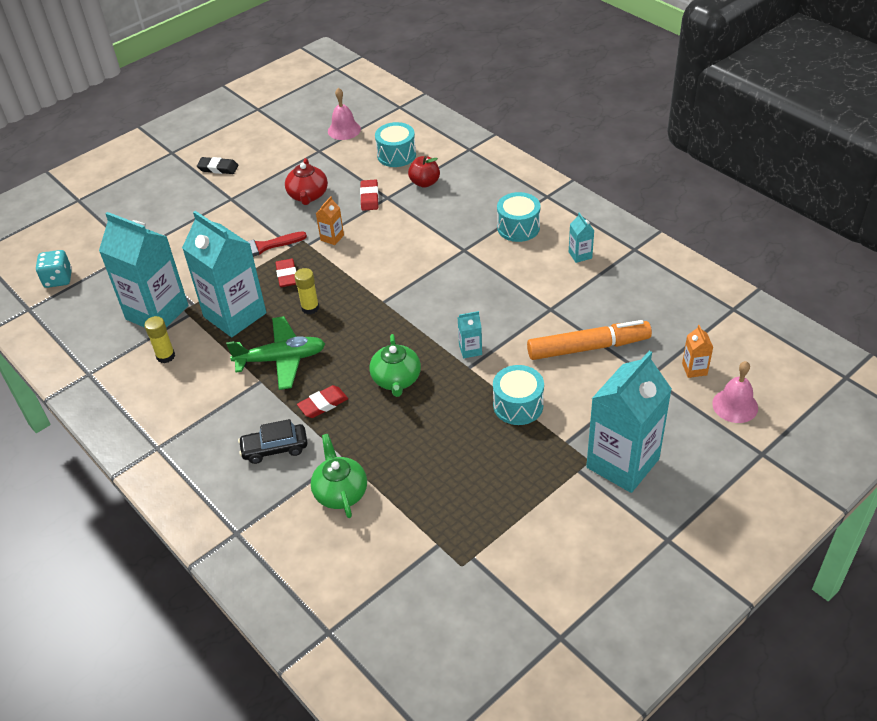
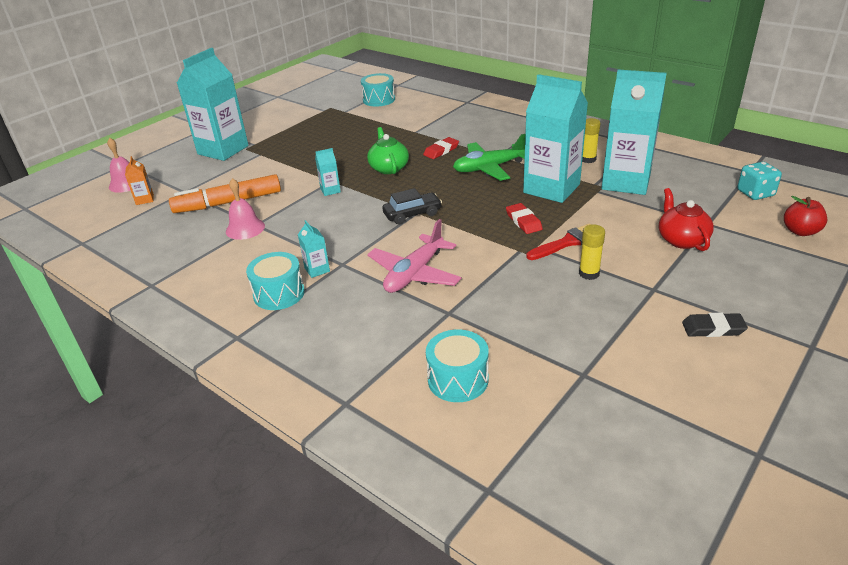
camera: 170 degrees right, 10 degrees down
black car [238,419,308,464] -> black car moved to [382,188,442,225]
red teapot [285,158,328,205] -> red teapot moved to [659,188,714,251]
yellow glue stick [294,268,319,314] -> yellow glue stick moved to [579,224,605,280]
green teapot [311,434,367,518] -> none
orange carton [316,197,344,245] -> none
pink bell [328,88,361,140] -> pink bell moved to [226,178,265,240]
red eraser [360,179,379,211] -> none
red apple [408,156,440,188] -> red apple moved to [784,196,828,236]
turquoise drum [493,365,544,425] -> turquoise drum moved to [361,73,395,107]
turquoise carton [569,213,594,263] -> turquoise carton moved to [298,220,330,278]
none -> pink plane [367,219,462,293]

